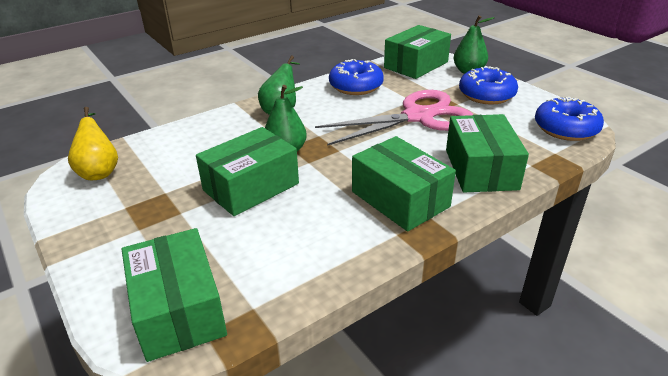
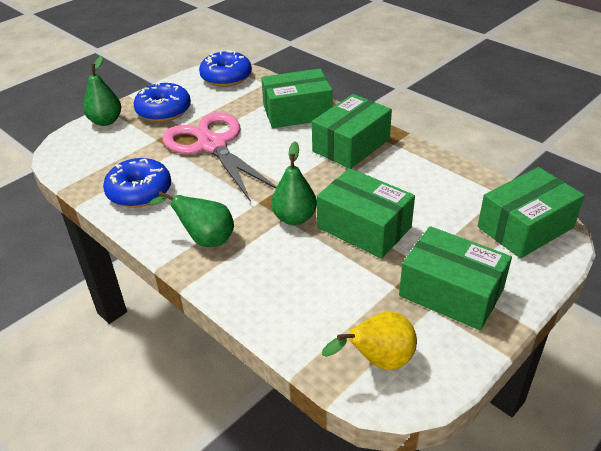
camera: 100 degrees left, 5 degrees up
green box [384,25,451,79] -> green box moved to [399,226,512,330]

